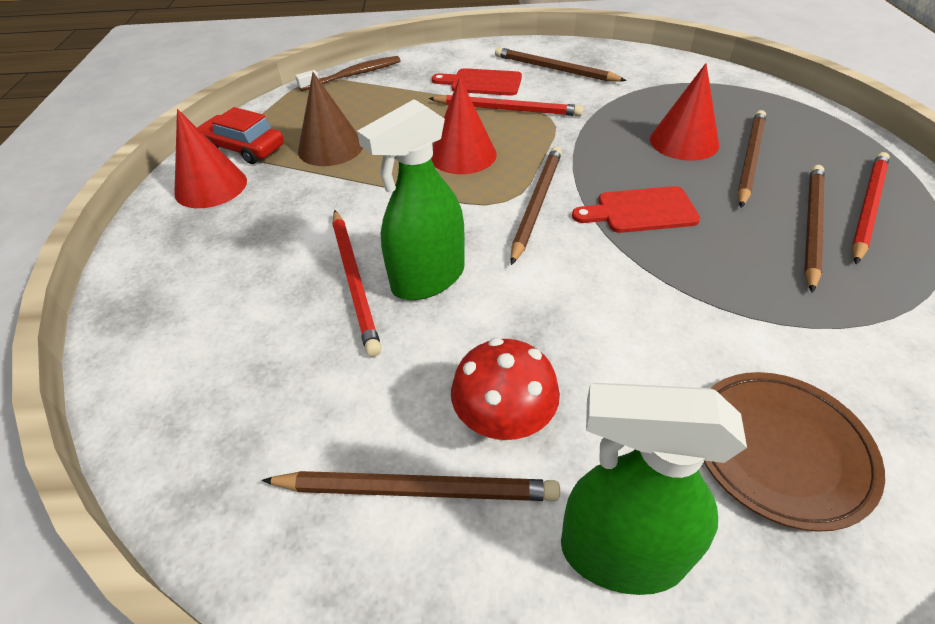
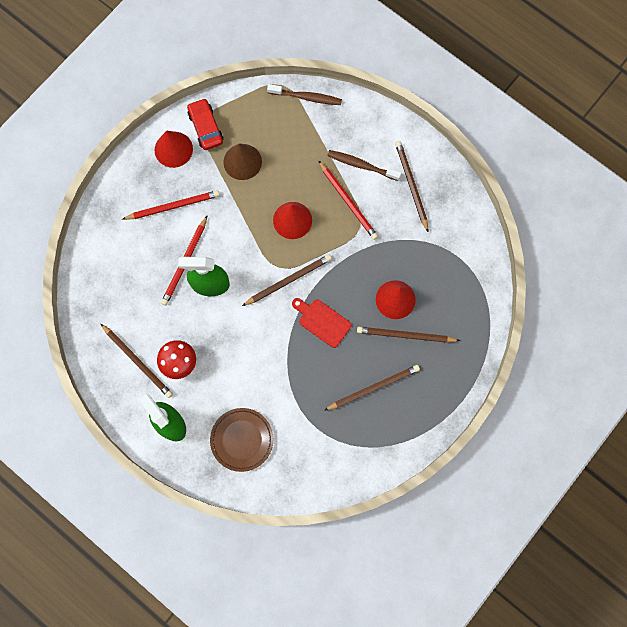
camera: 40 degrees right, 30 degrees up
red cutting board [432,68,522,96] -> brown toothbrush [327,150,401,181]
brown pencil [737,110,766,208] -> brown pencil turned 150 degrees counterclockwise [357,327,460,343]
red pencil [851,152,890,264] -> red pencil moved to [123,190,220,220]

